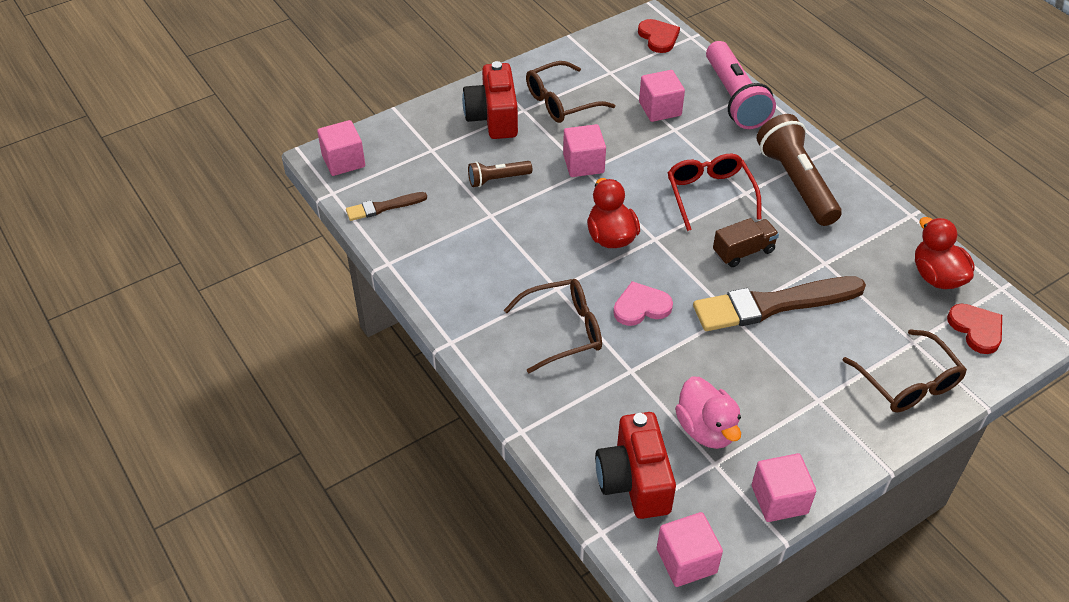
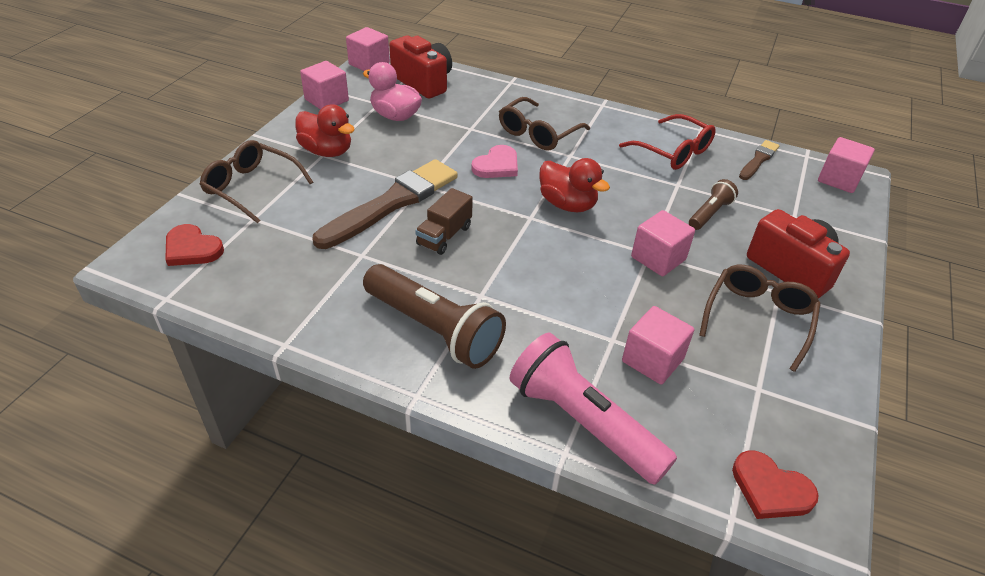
camera: 145 degrees right, 5 degrees down
red glasses [668,154,761,231] -> red glasses moved to [619,114,716,170]
red duck [915,217,974,289] -> red duck moved to [295,104,355,157]

